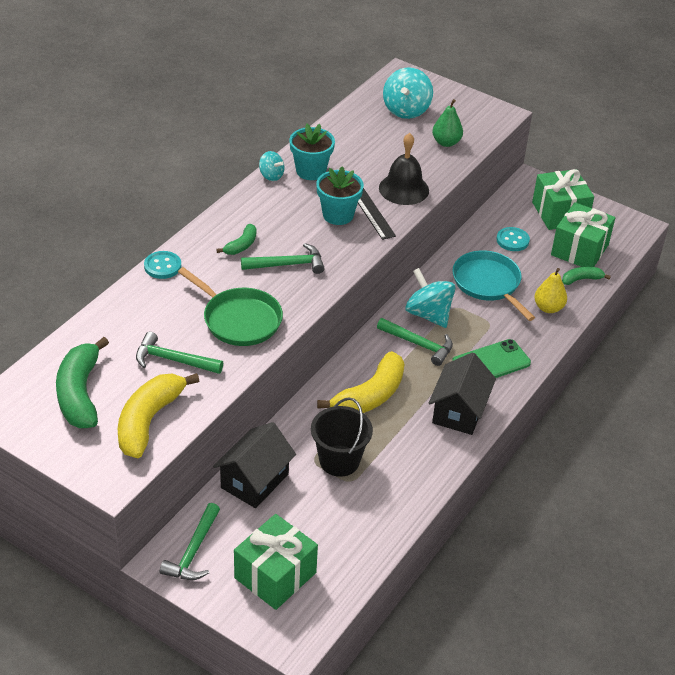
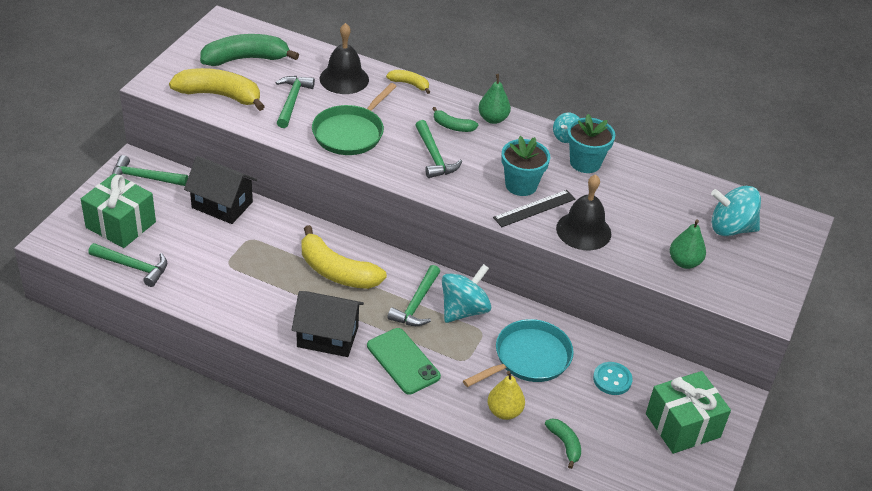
camera: 80 degrees right, 0 degrees up
turquoise button [144,251,181,279] -> yellow banana [386,70,430,94]
black bucket [311,397,373,477] -> none
green gift [551,202,615,267] -> none
none -> green hammer [88,243,167,287]
none -> black bell [320,23,369,94]
none -> green pear [478,74,511,124]

